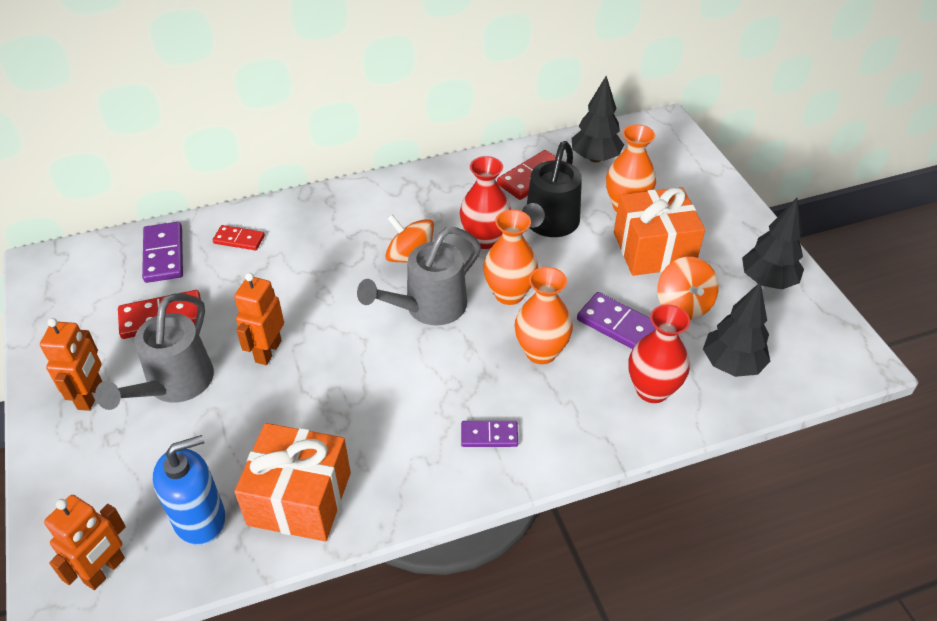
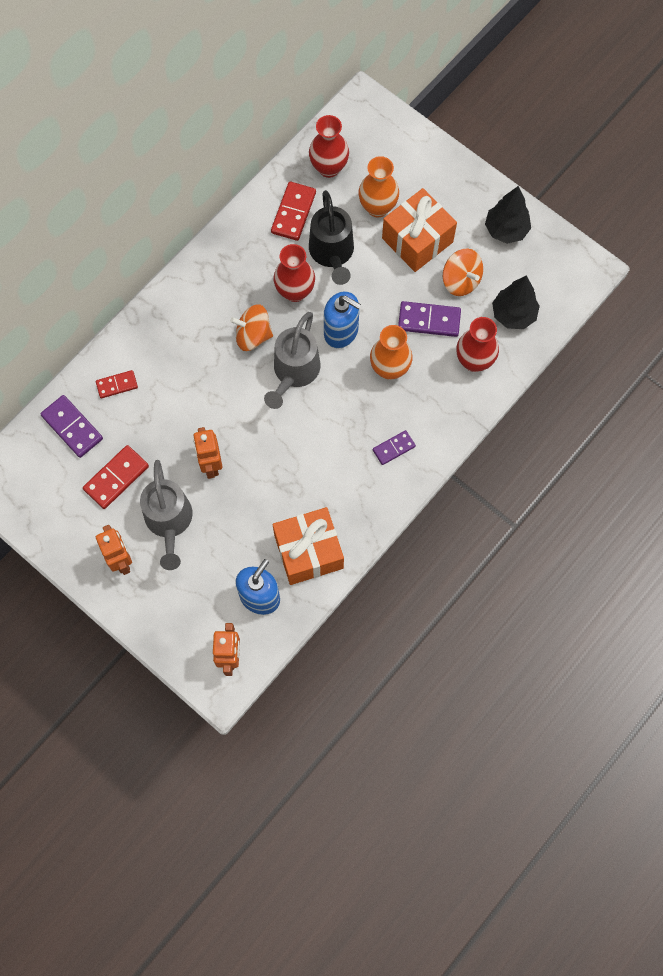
camera: 30 degrees left, 25 degrees up
orange vase [483,210,538,305] -> blue soap dispenser [324,291,361,349]
black tree [572,76,624,163] -> red vase [309,115,349,178]

